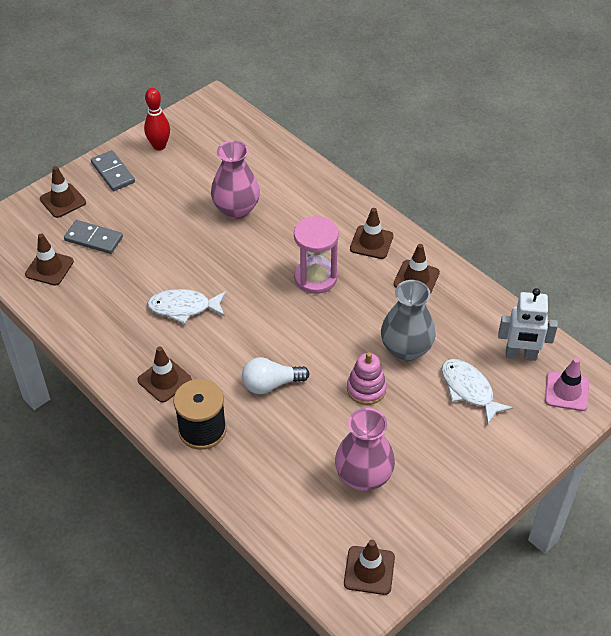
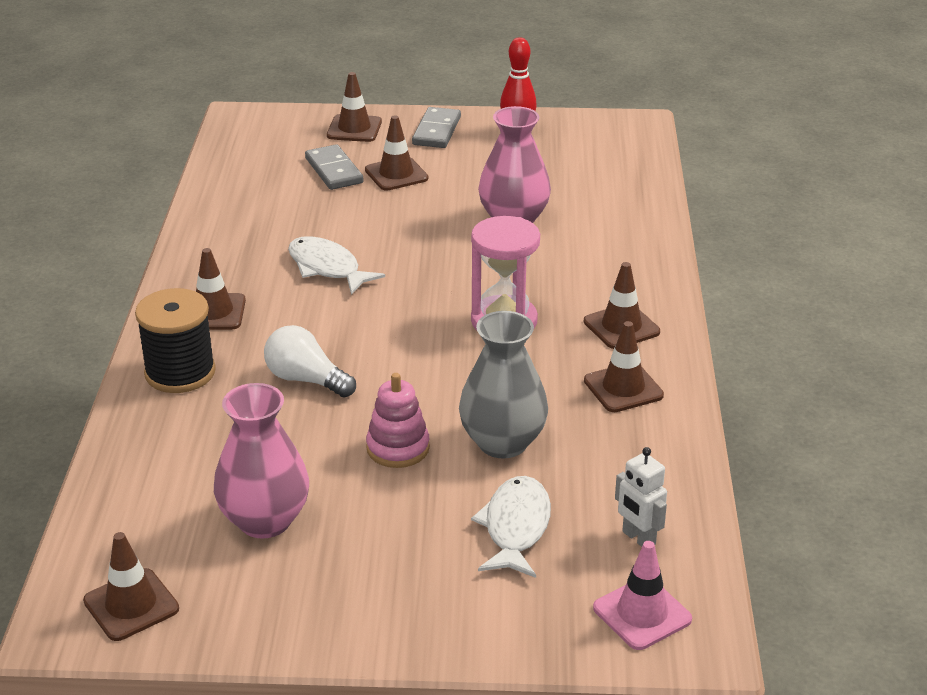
camera: 45 degrees right, 15 degrees down
brown traffic cone [25,233,74,286] -> brown traffic cone moved to [365,115,428,191]
white robot [498,288,558,361] -> white robot [615,447,667,547], size x0.66

